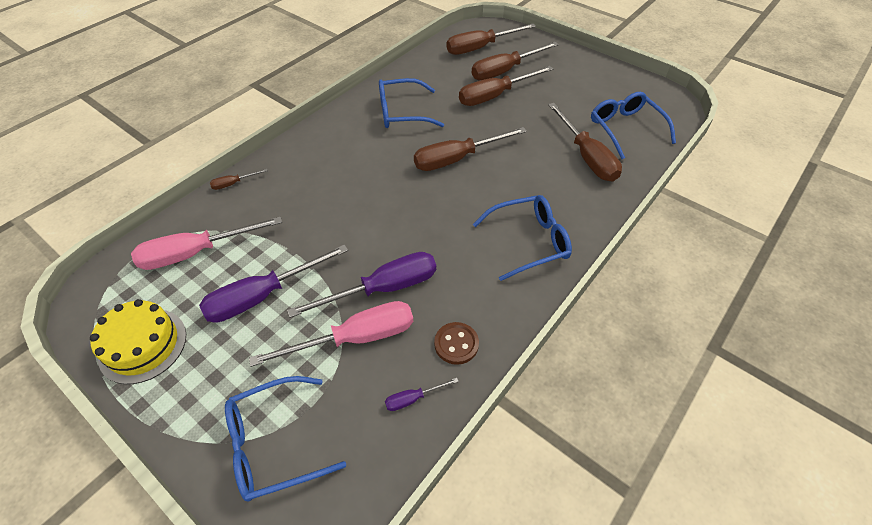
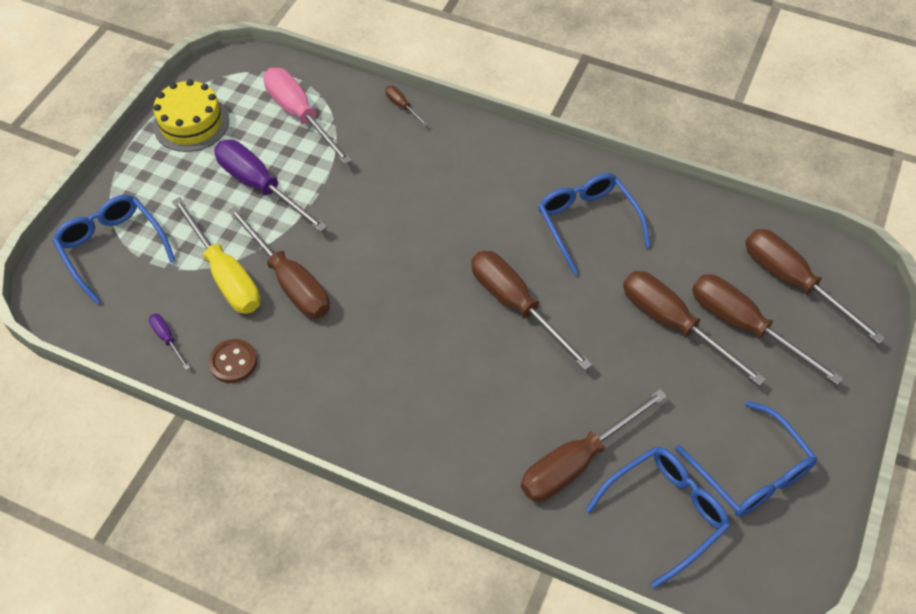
camera: 75 degrees right, 5 degrees up
pink screwdriver [249,301,413,367] -> yellow screwdriver [172,197,260,314]
purple screwdriver [287,252,436,318] -> brown screwdriver [228,206,330,319]
blue glasses [473,195,572,281] -> blue glasses moved to [675,401,817,517]

